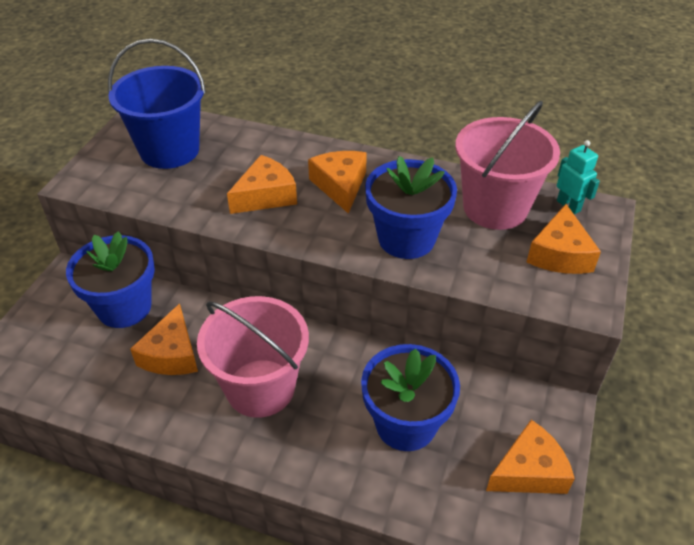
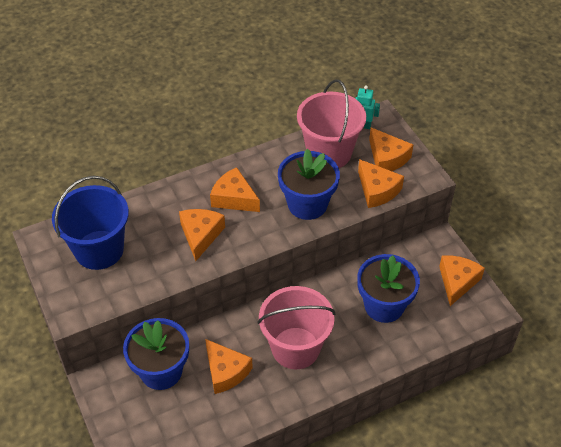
camera: 45 degrees left, 5 degrees up
none -> orange cheese [358,159,404,208]

